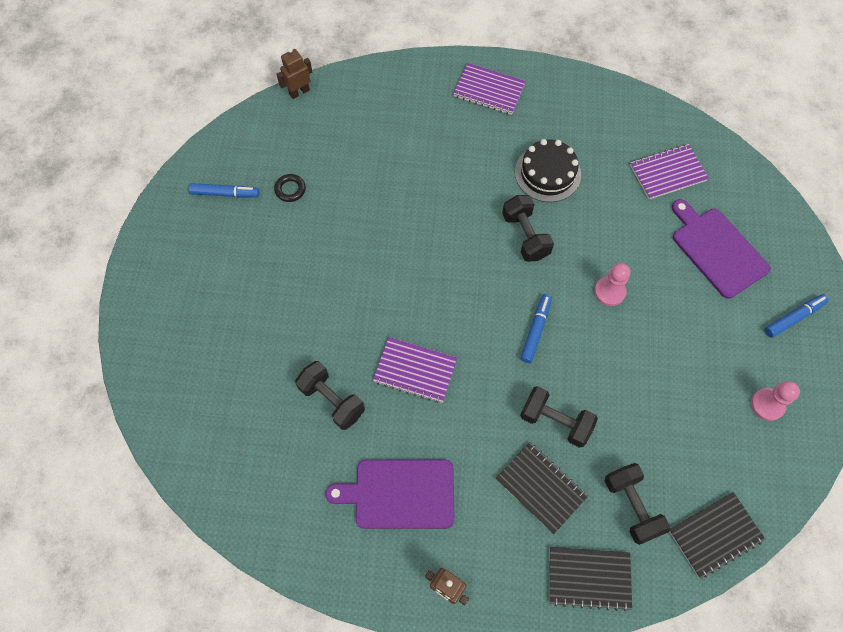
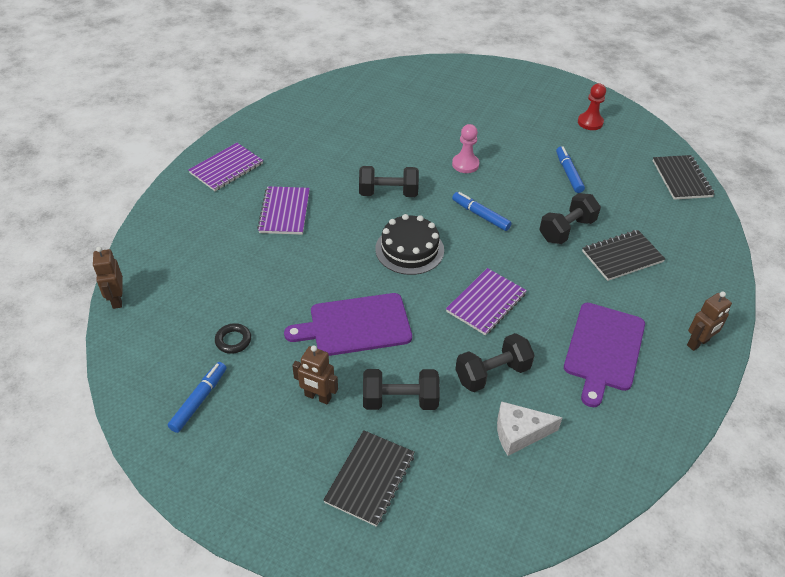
camera: 70 degrees left, 20 degrees down
black cake [515,139,581,202] -> black cake moved to [375,214,444,275]
black notebook [549,547,632,611] -> black notebook moved to [323,430,415,527]
black dumbbell [604,463,671,545] -> black dumbbell moved to [363,369,440,410]
purple notebook [630,144,709,199] -> purple notebook moved to [257,186,310,235]
purple cutting board [672,199,771,299] -> purple cutting board moved to [284,293,412,356]
pink pawn [751,381,800,421] -> red pawn [578,83,606,130]
blue marker [765,294,829,338] -> blue marker moved to [556,146,585,193]
none -> brown robot [292,345,338,404]
none -> white cheese [497,401,562,456]

